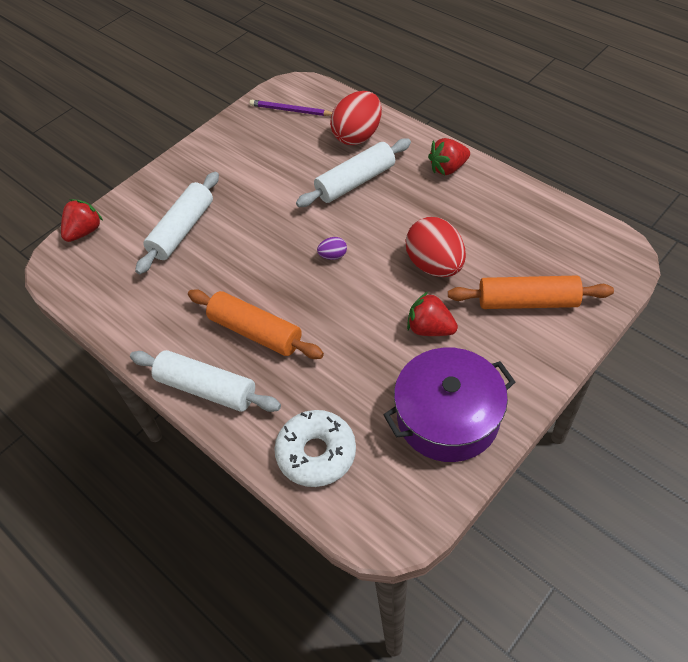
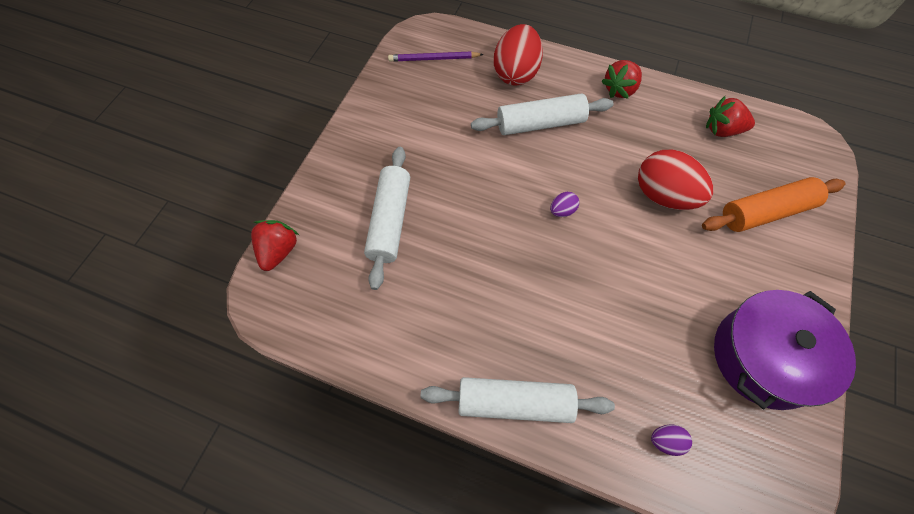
camera: 25 degrees left, 10 degrees up
orange rolling pin [188,289,324,359] -> none
white donut [274,410,356,487] -> purple egg [651,424,692,456]
white rolling pin [296,138,411,207] -> white rolling pin turned 45 degrees clockwise [471,93,614,135]
red strawberry [407,292,458,336] -> red strawberry moved to [706,96,755,137]

